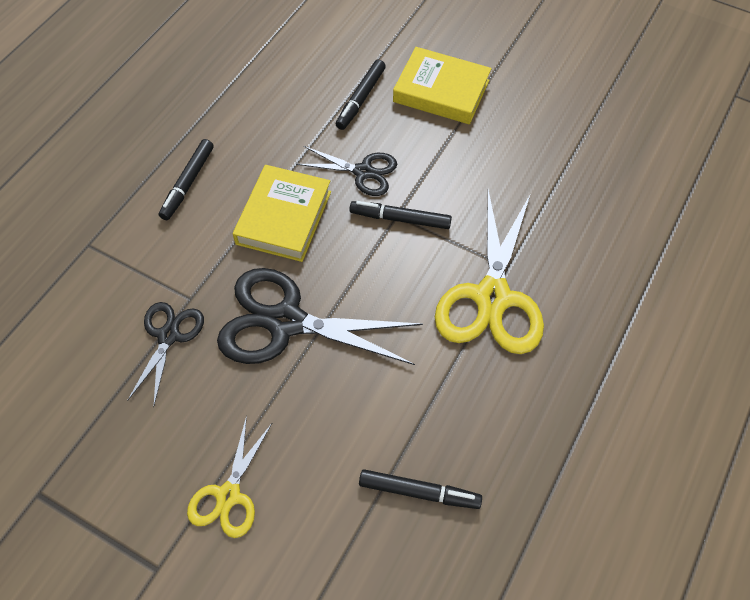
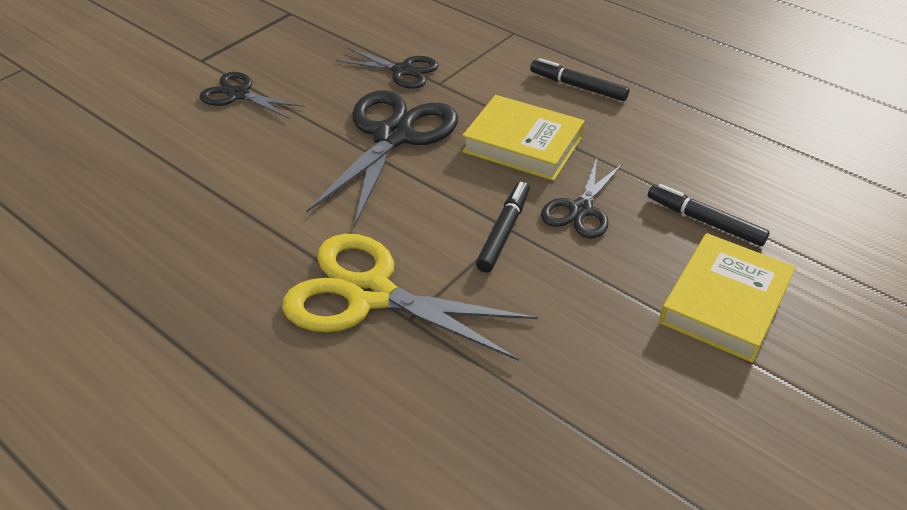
camera: 100 degrees right, 15 degrees down
yellow scissors [187,415,272,538] -> black scissors [199,72,305,119]
black marker [359,469,482,509] -> none

